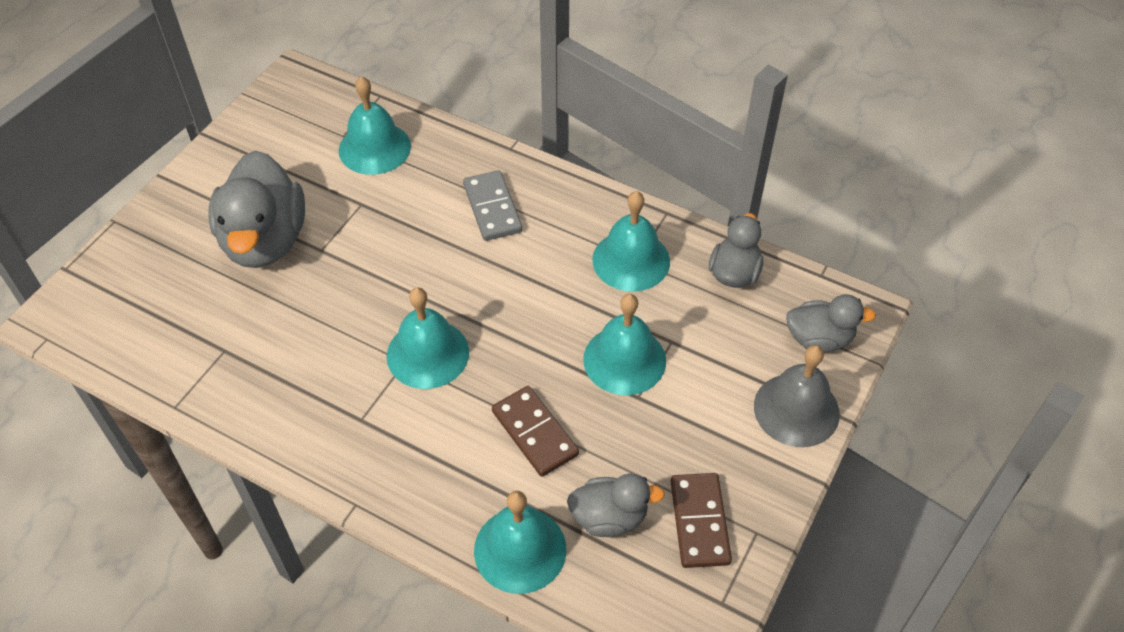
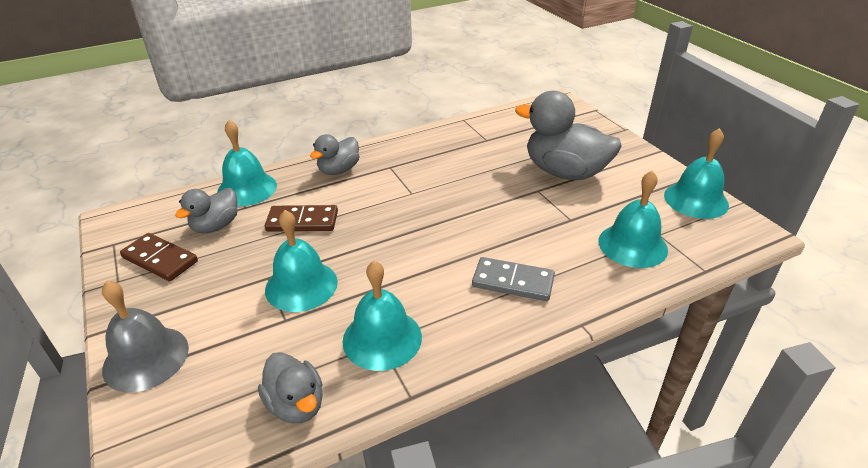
camera: 125 degrees right, 15 degrees down
turquoise bell [386,287,469,389] -> turquoise bell moved to [664,128,729,219]
grey duck [786,294,876,352] -> grey duck moved to [310,134,360,175]

